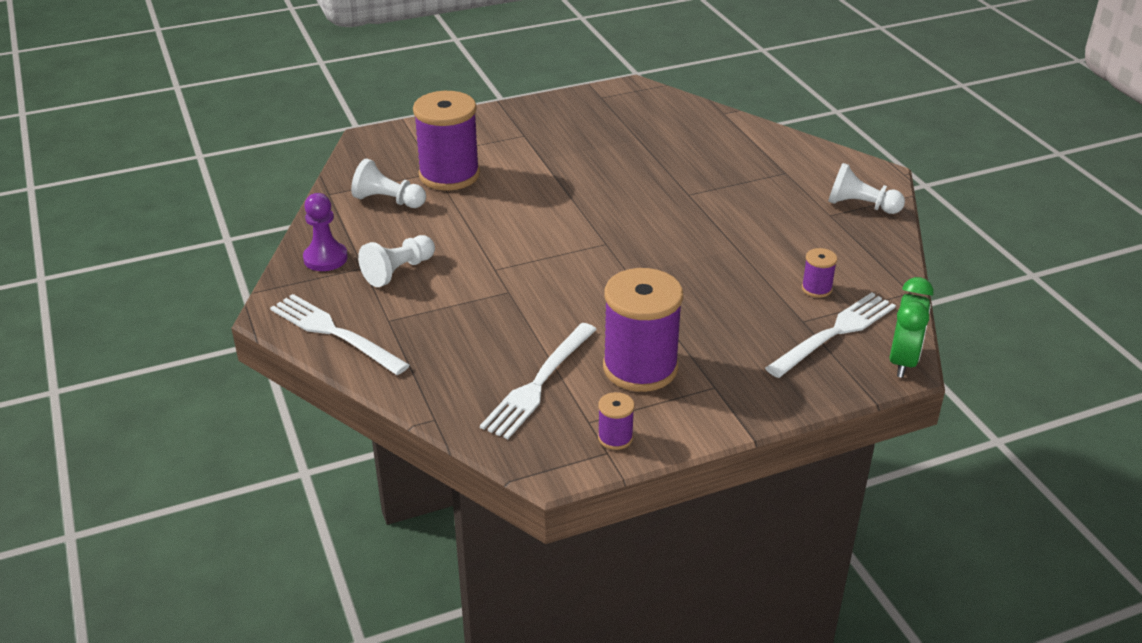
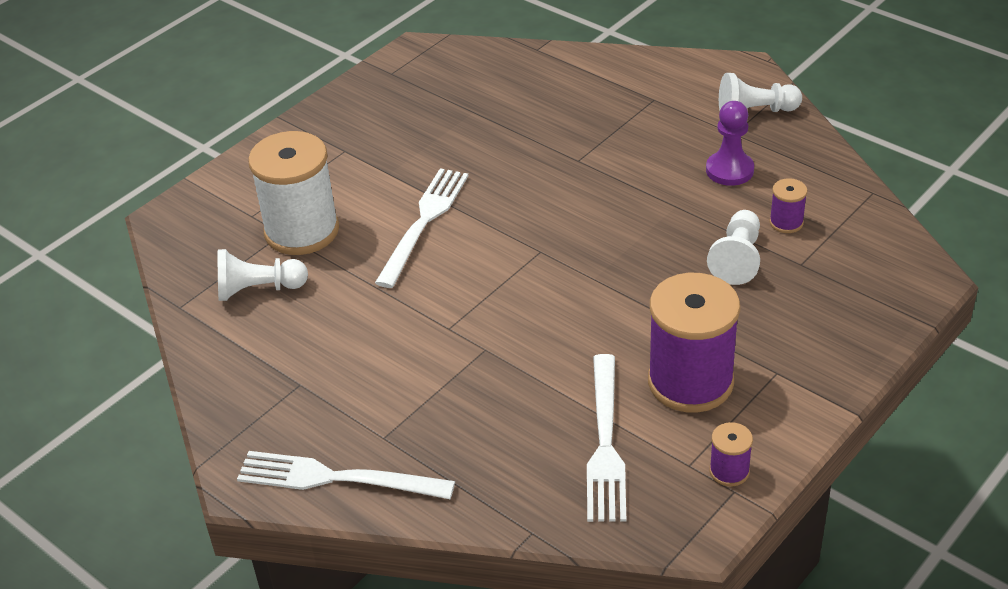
camera: 25 degrees left, 5 degrees up
purple pawn [303,193,348,271] -> purple pawn moved to [706,101,754,186]
white pawn [358,235,435,287] -> white pawn moved to [707,210,760,285]
purple spool [413,91,480,190] -> white spool [248,131,339,255]
white fork [765,292,896,378] -> white fork moved to [375,168,468,288]
green clock [890,277,933,378] -> none

